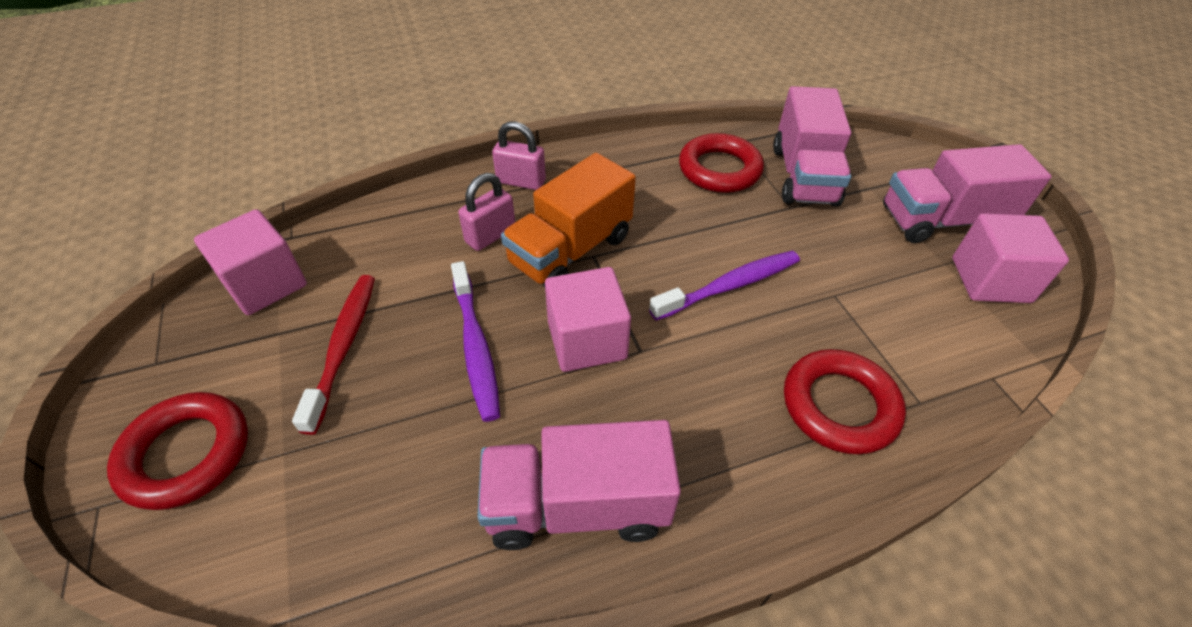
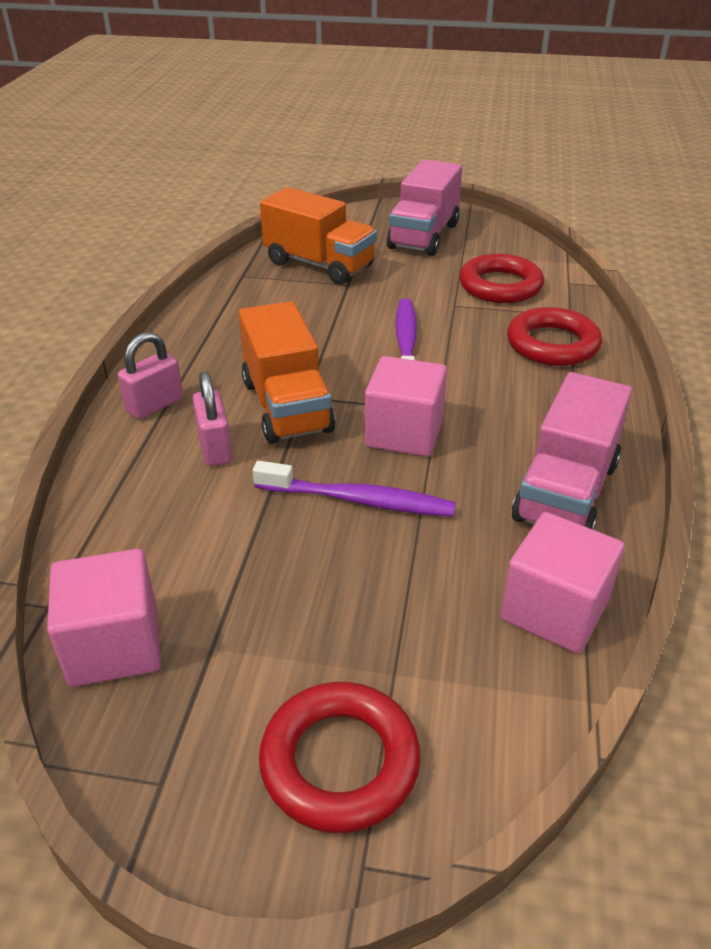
camera: 60 degrees left, 10 degrees down
red toothbrush [292,275,375,435] -> none
red ring [679,133,764,193] -> red ring moved to [459,254,544,303]
pink truck [773,86,851,207] -> orange truck [260,187,377,284]
pink cube [952,213,1069,303] -> pink cube moved to [500,512,624,653]

